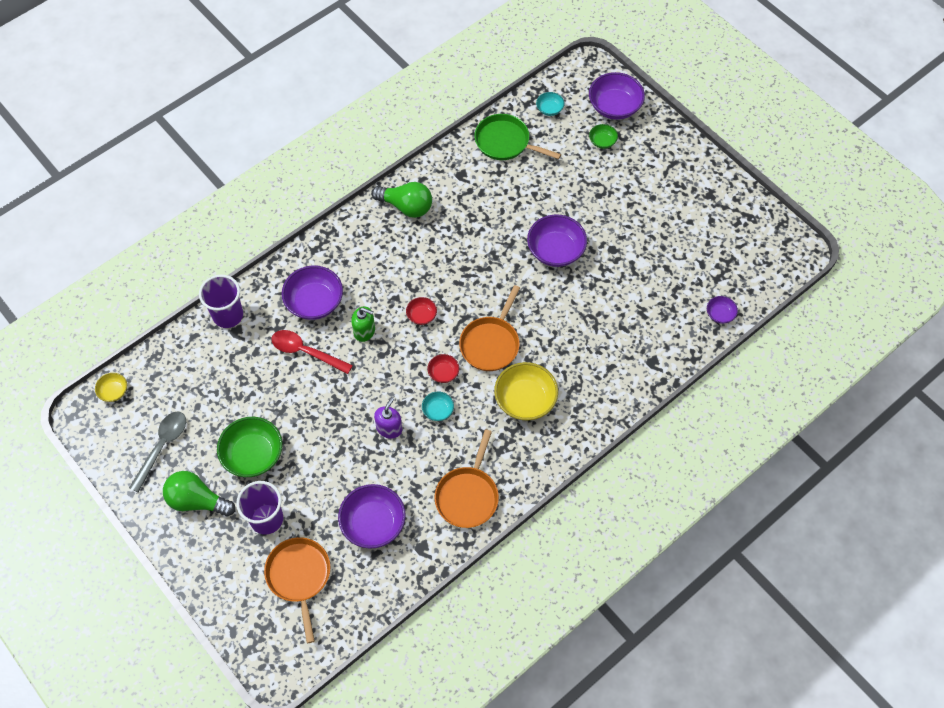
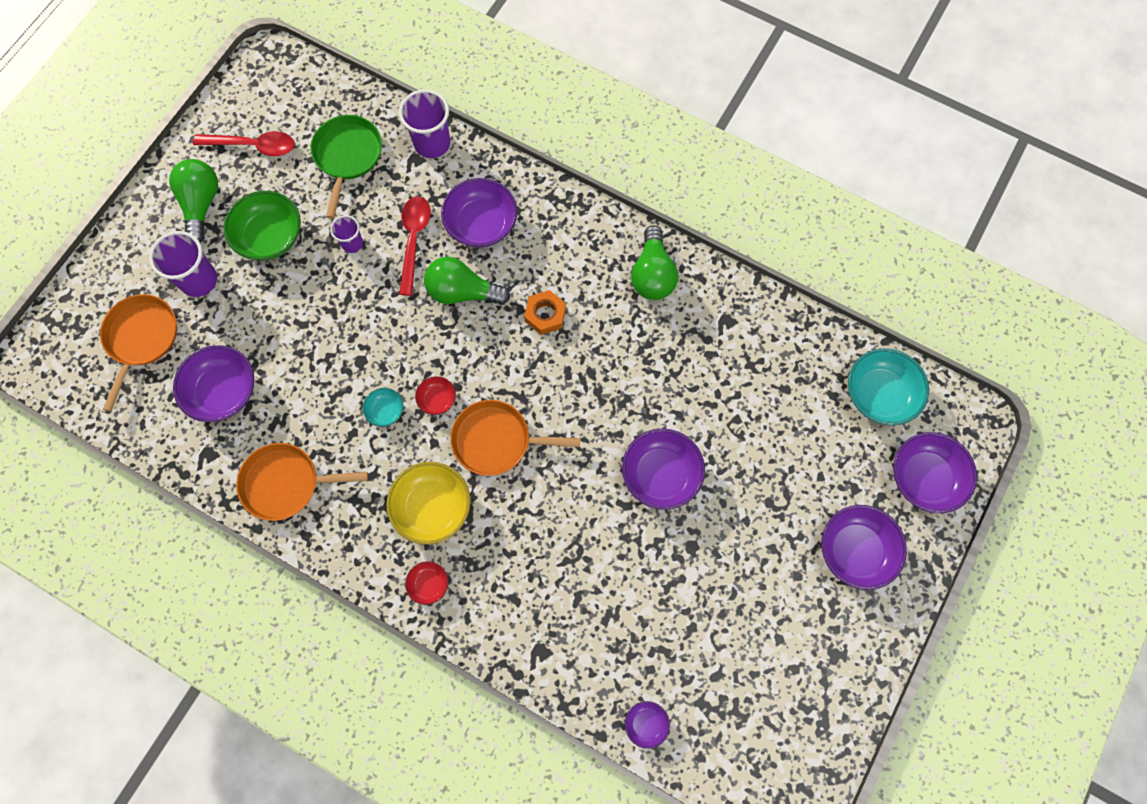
camera: 70 degrees right, 10 degrees up
yellow bowl [95,373,127,402] -> none
grey spoon [129,411,186,493] -> red spoon [193,131,294,156]
orange pan [264,537,330,643] -> orange pan turned 45 degrees counterclockwise [100,294,177,412]
green soap dispenser [351,306,375,342] -> green light bulb [424,257,510,305]
purple soap dispenser [374,397,402,439] -> none
red bowl [406,297,437,325] -> red bowl moved to [405,561,448,605]
green pan [475,114,561,160] -> green pan moved to [310,115,382,219]
turquoise bowl [536,92,565,116] -> turquoise bowl [848,348,929,425], size x1.97
green bowl [589,124,618,149] -> none
none -> purple cup [330,215,363,253]
none -> orange nut [524,290,566,335]
none -> purple bowl [821,505,907,590]

